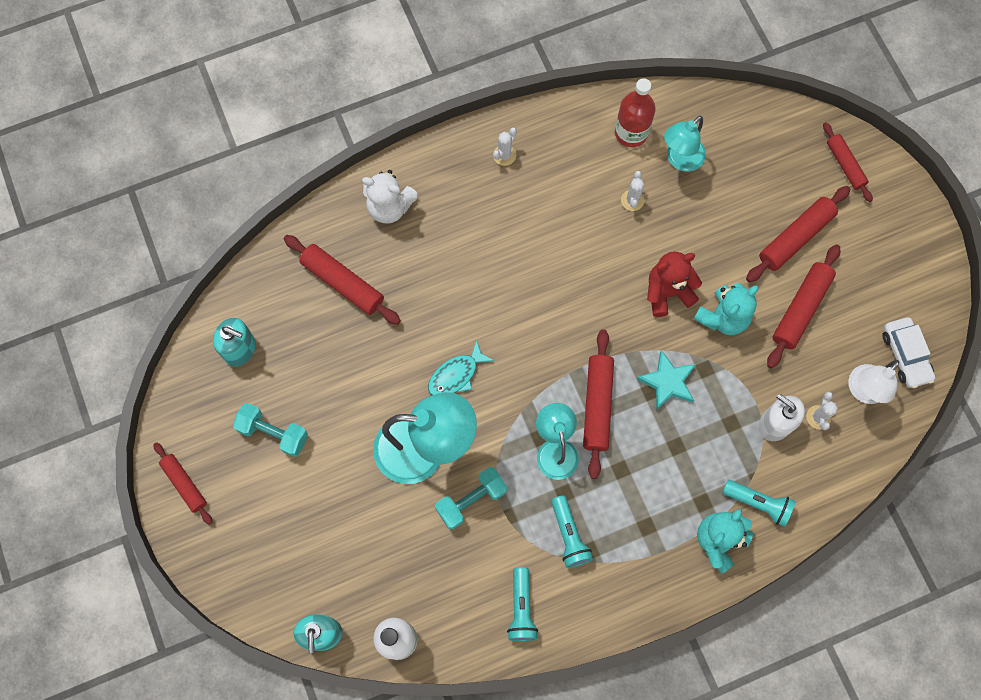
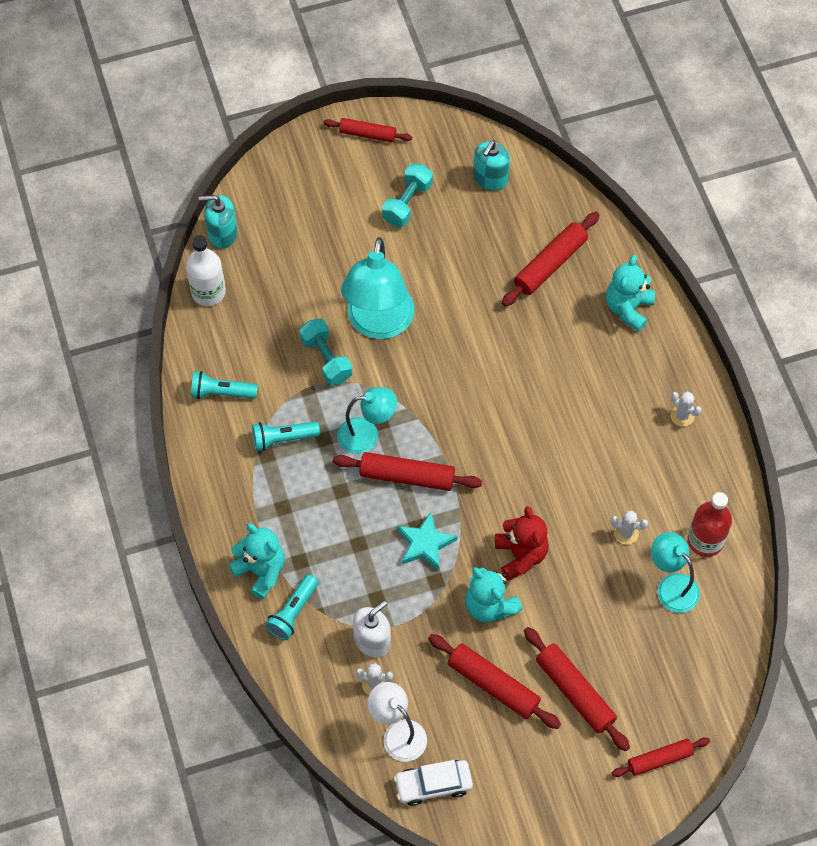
camera: 95 degrees right, 10 degrees down
red rolling pin [153,442,212,525] -> red rolling pin turned 45 degrees clockwise [323,118,412,142]
white teddy bear [362,170,418,224] -> turquoise teddy bear [606,255,655,332]
turquoise fish [428,340,494,395] -> none

